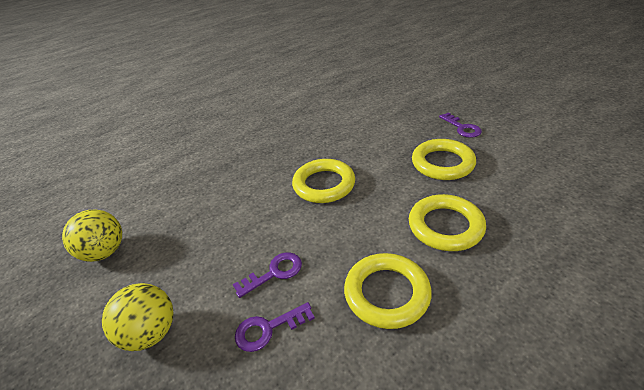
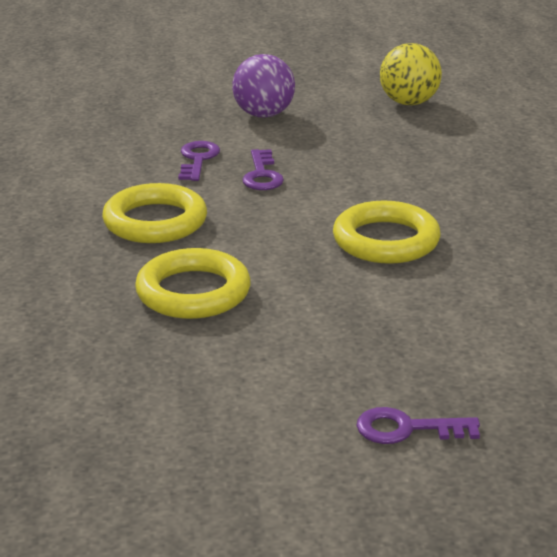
camera: 115 degrees right, 10 degrees down
yellow ball [102,283,173,351] -> purple ball [232,54,295,118]
yellow ring [412,139,476,180] -> none

